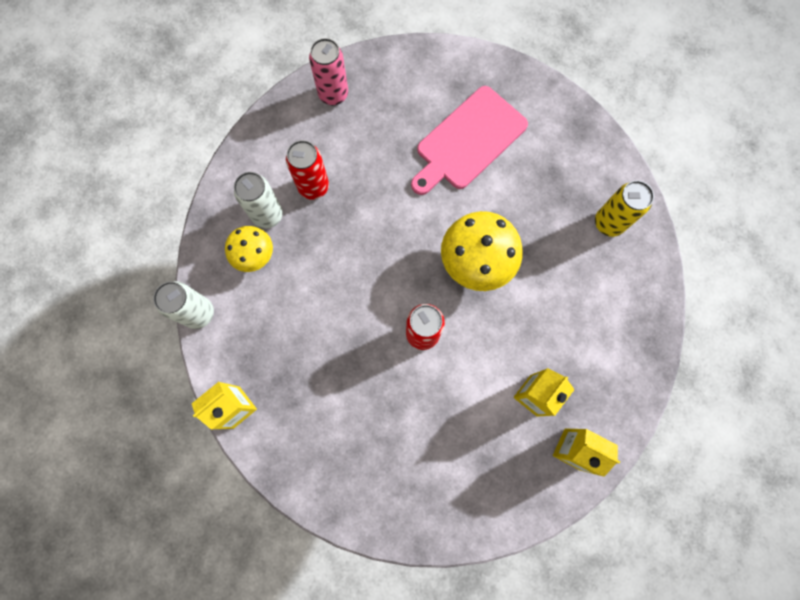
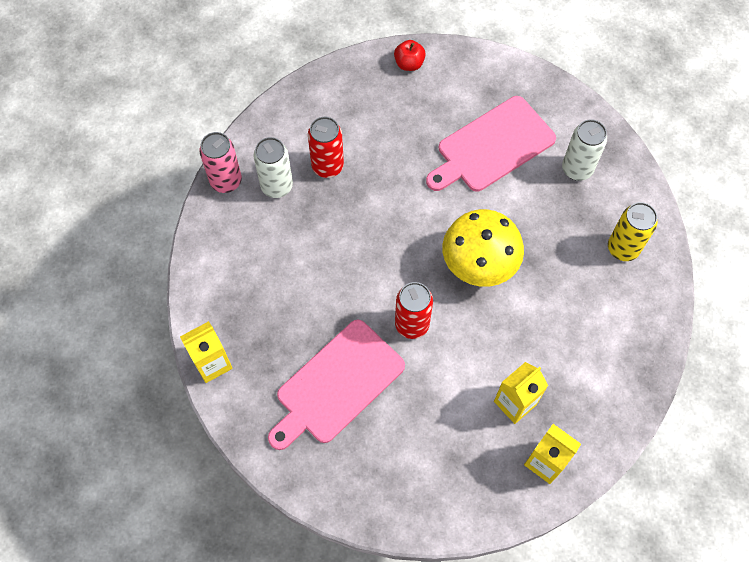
camera: 10 degrees right, 10 degrees down
white can [153,281,214,329] -> white can moved to [562,119,607,181]
yellow mushroom [225,226,273,272] -> none
pink can [309,38,348,105] -> pink can moved to [199,132,242,193]
none -> pink cutting board [268,320,405,450]
none -> red apple [394,40,426,71]

